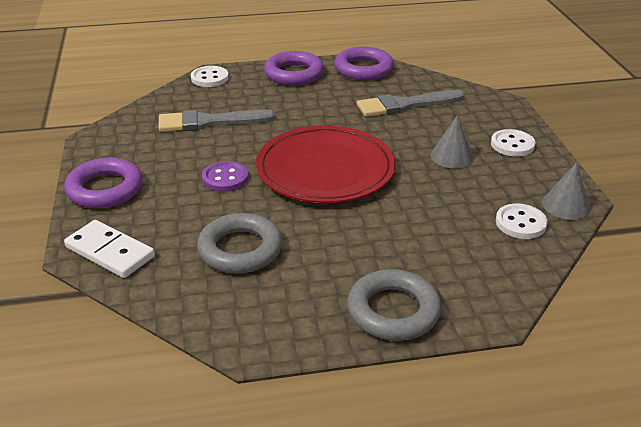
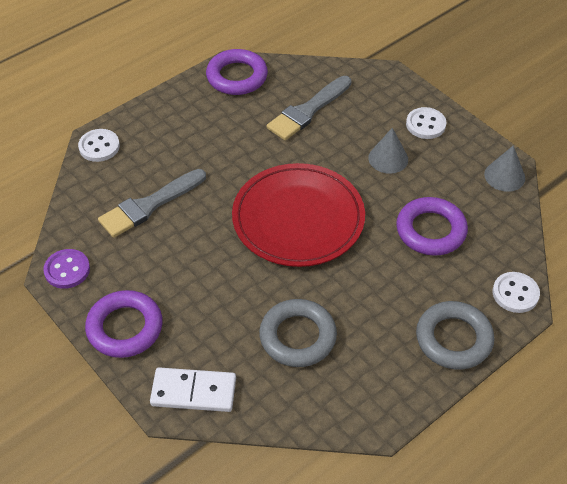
camera: 30 degrees left, 15 degrees up
purple button [202,161,248,192] -> purple button moved to [43,249,90,289]
purple ring [264,51,324,85] -> purple ring moved to [396,197,468,256]
white button [496,204,548,239] -> white button moved to [493,272,540,313]

